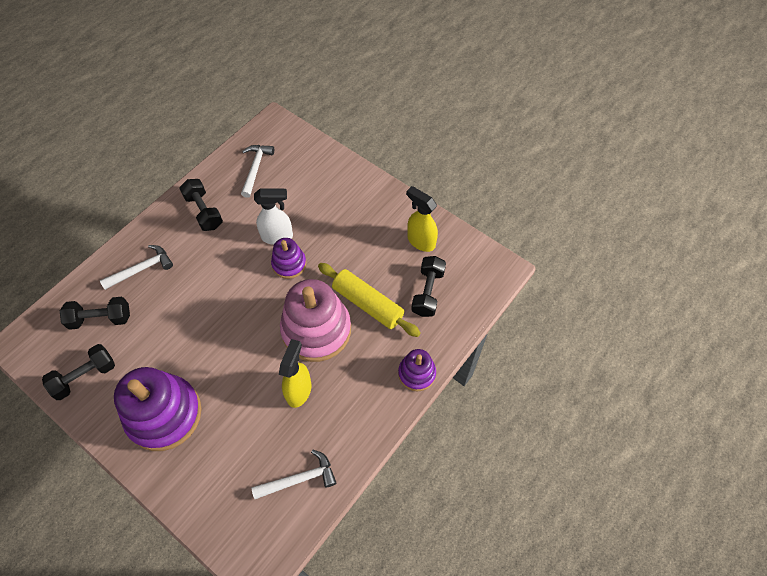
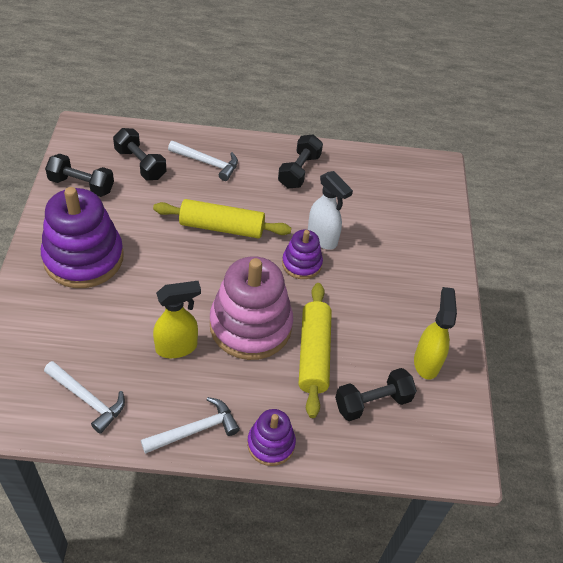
camera: 50 degrees right, 10 degrees down
white hammer [241,145,274,198] -> white hammer moved to [141,397,240,454]
none -> yellow rolling pin [153,199,291,238]

